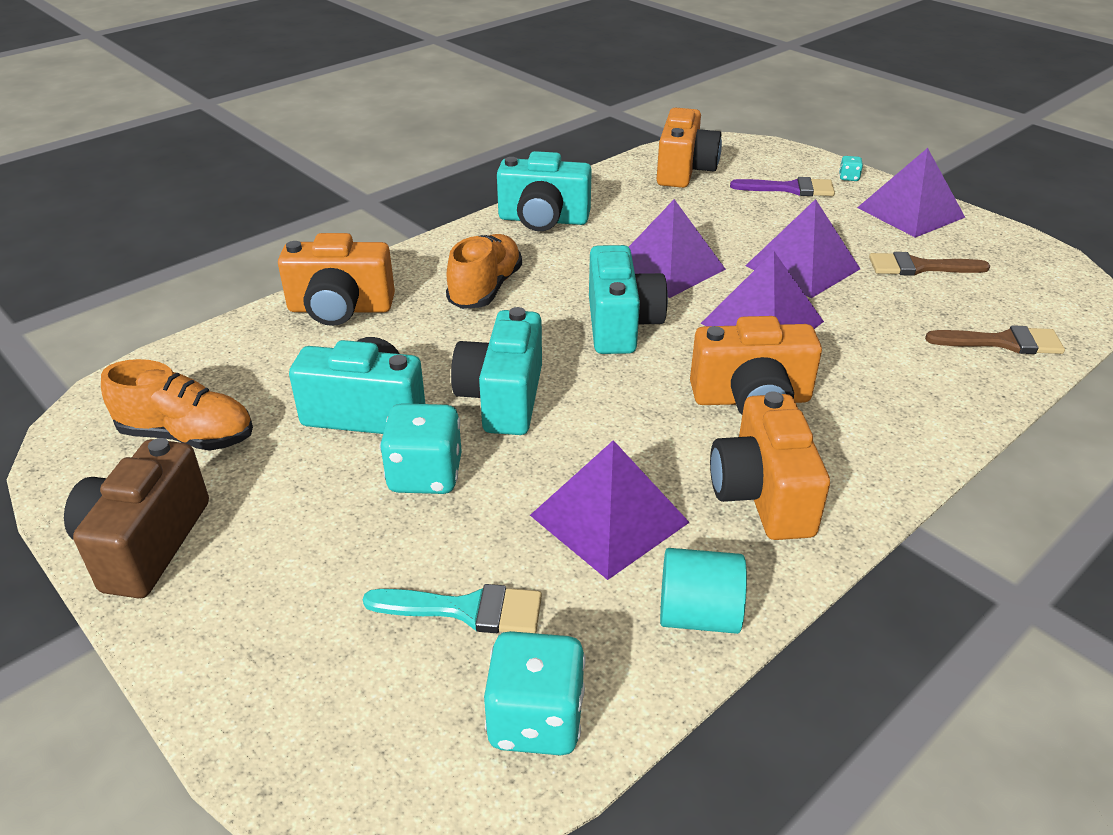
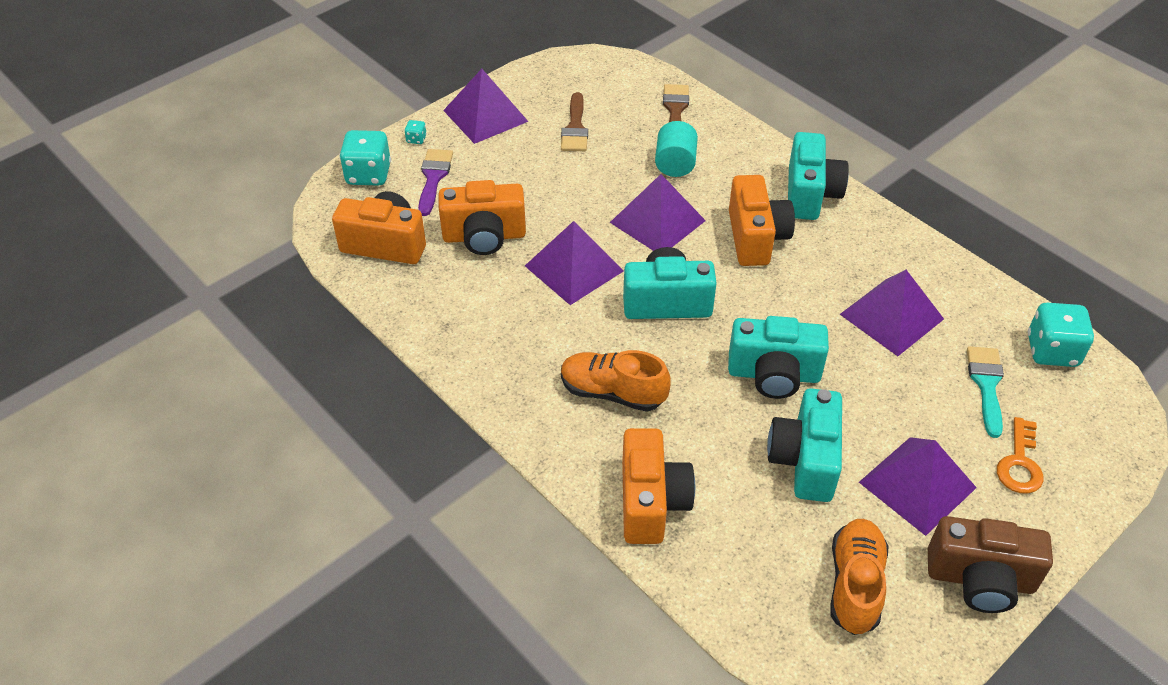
camera: 90 degrees left, 10 degrees up
turquoise dice [379,403,462,494] -> turquoise dice moved to [339,130,391,186]
turquoise camera [497,151,592,231] -> turquoise camera moved to [788,132,849,220]
turquoise cylinder [660,548,747,634] -> turquoise cylinder moved to [655,121,698,177]
orange camera [710,392,830,540] -> orange camera moved to [438,180,526,255]
purple pyramid [745,199,860,298] -> purple pyramid moved to [859,437,977,536]
none -> orange key [997,417,1044,494]

